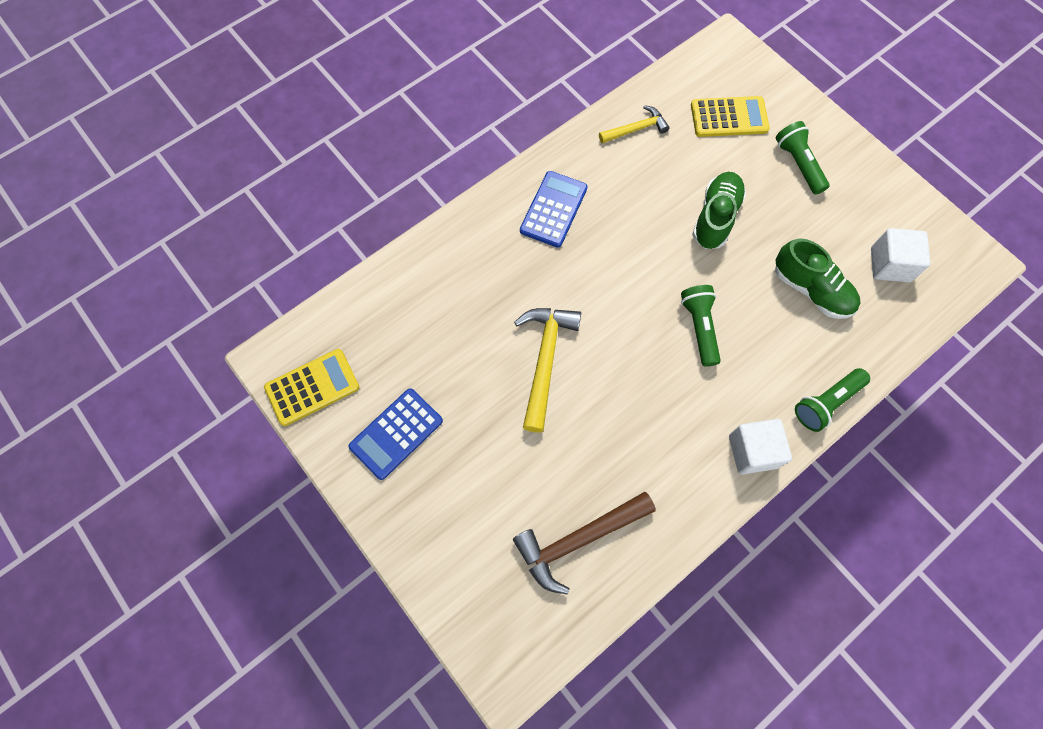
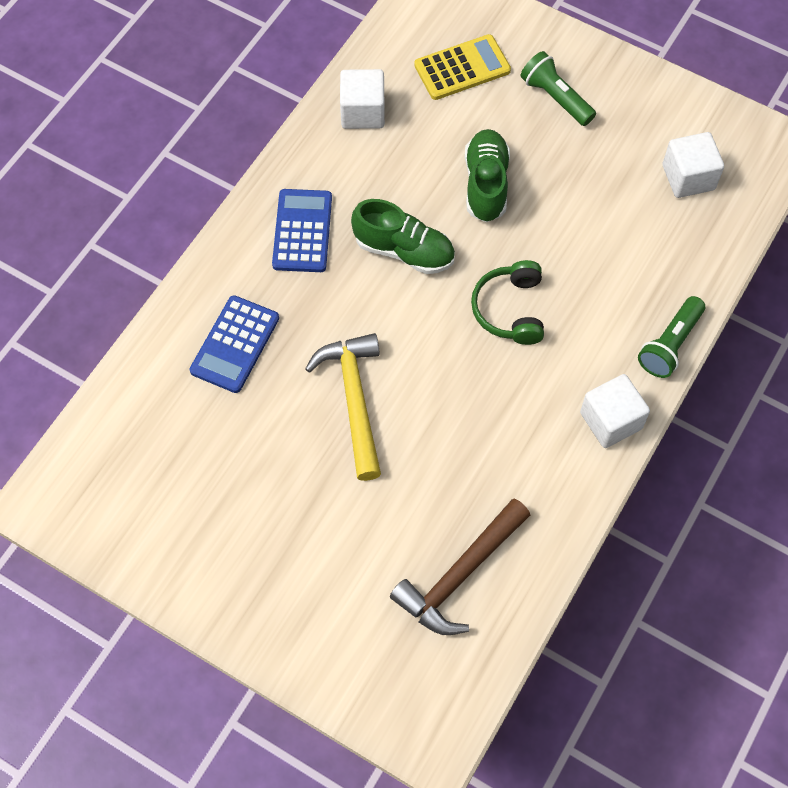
camera: 20 degrees left, 5 degrees down
yellow calculator [264,349,359,426] -> none
blue calculator [348,388,443,480] -> blue calculator moved to [190,295,279,393]
yellow hammer [599,105,669,143] -> white cube [340,69,385,129]
green flashlight [681,285,721,367] -> green headphones [471,260,544,345]
green shoe [775,238,861,319] -> green shoe moved to [351,199,455,274]

